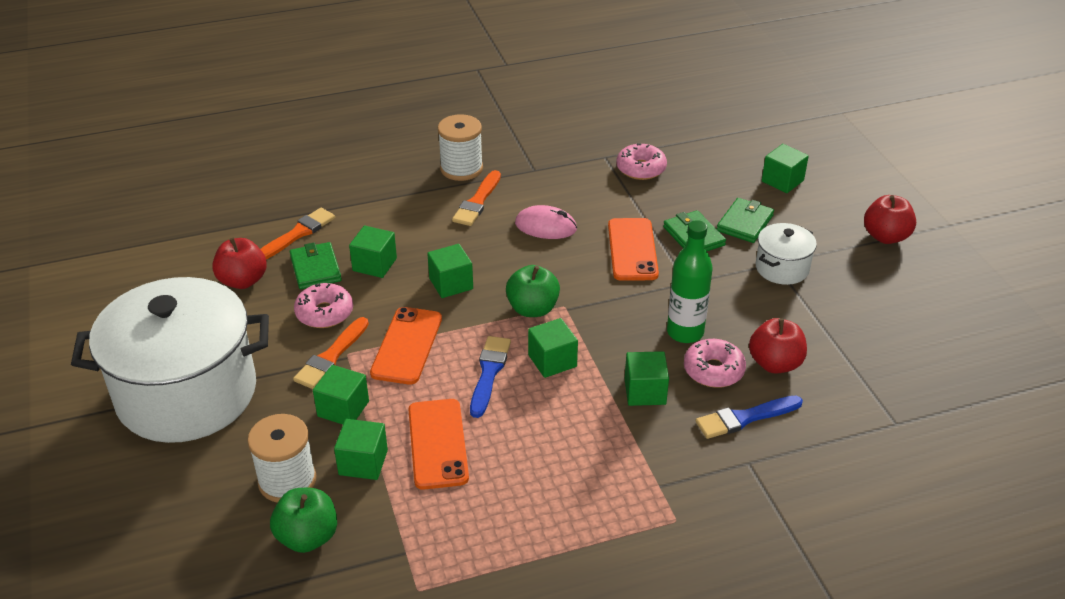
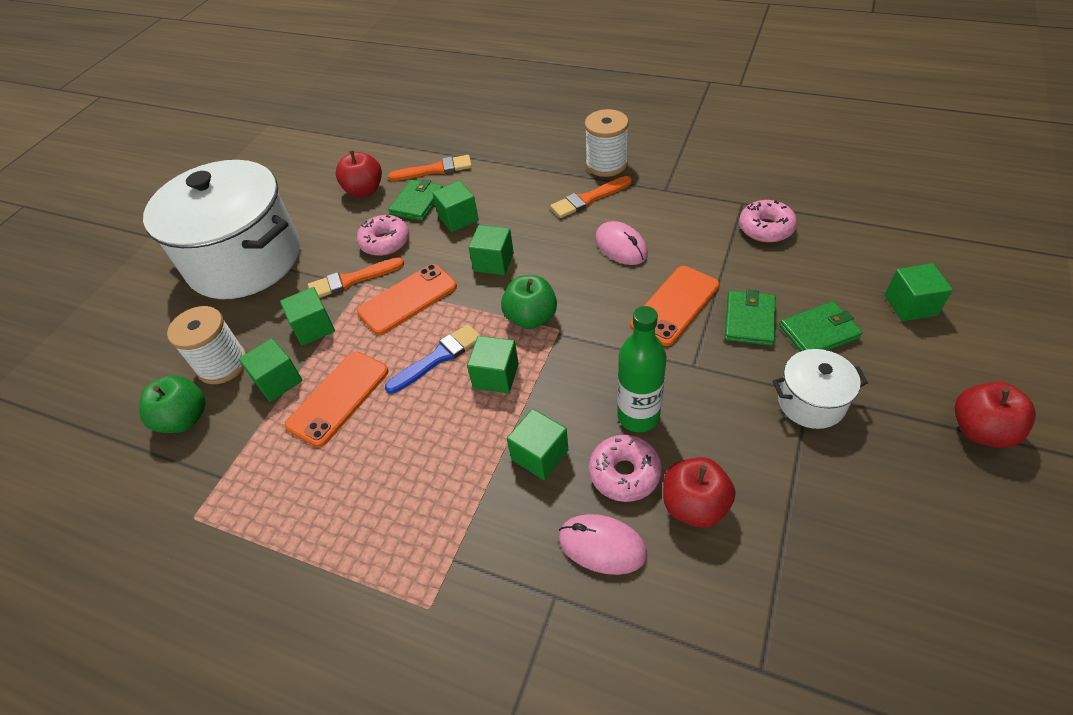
camera: 45 degrees right, 10 degrees up
blue brush [696,396,803,439] -> pink mouse [559,514,647,575]

